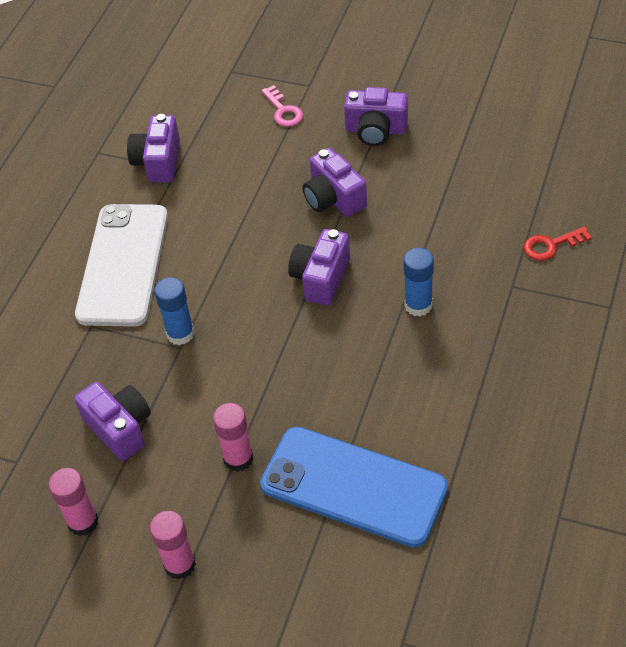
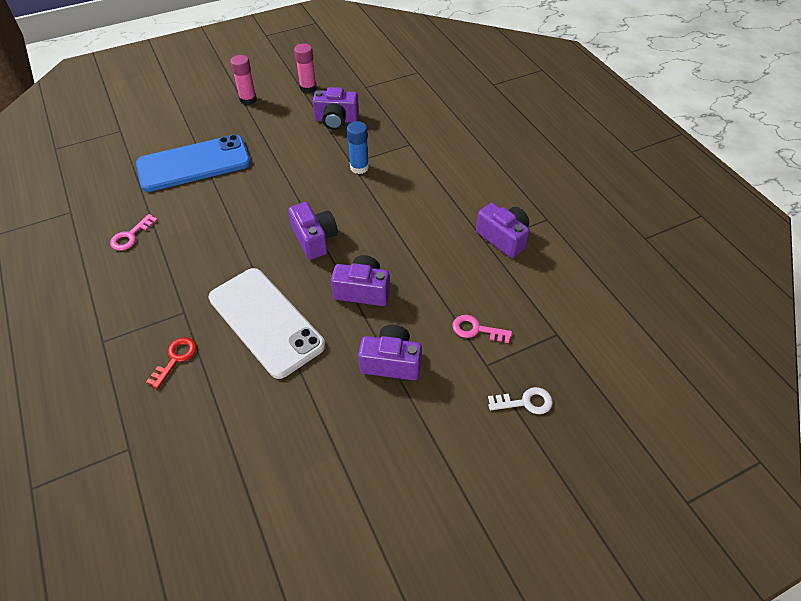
camera: 130 degrees right, 0 degrees up
white phone [75,204,168,327] -> white phone moved to [208,268,325,379]
pink glue stick [213,403,253,472] -> none
purple camera [344,87,408,146] -> purple camera turned 45 degrees clockwise [358,325,422,380]
blue glue stick [403,248,434,316] -> none
none -> pink key [110,214,158,250]
none -> white key [488,387,553,414]

